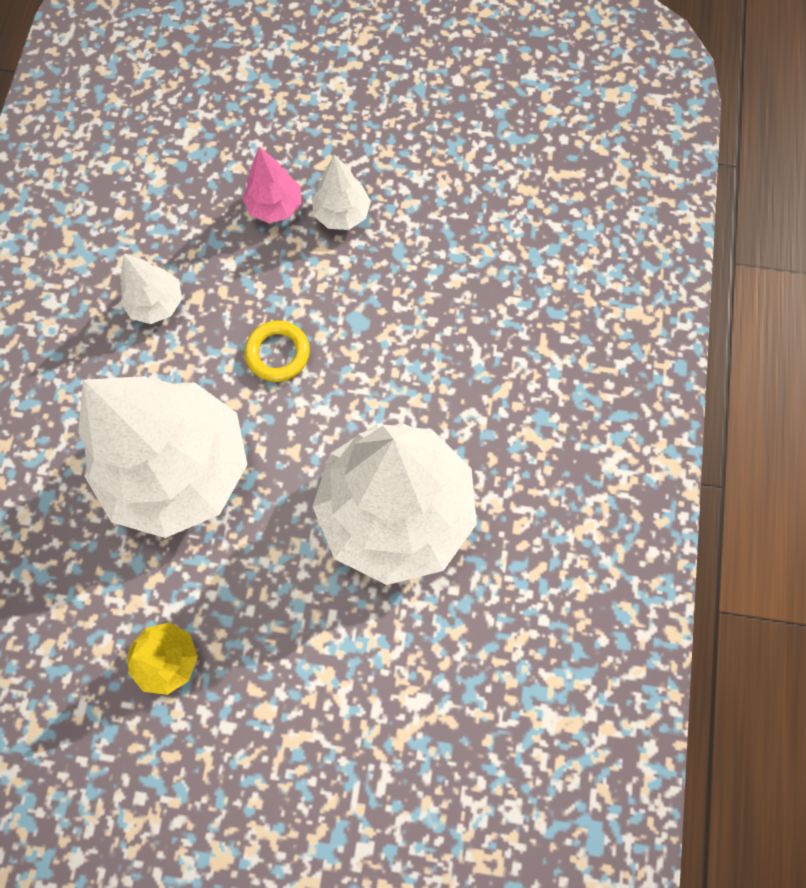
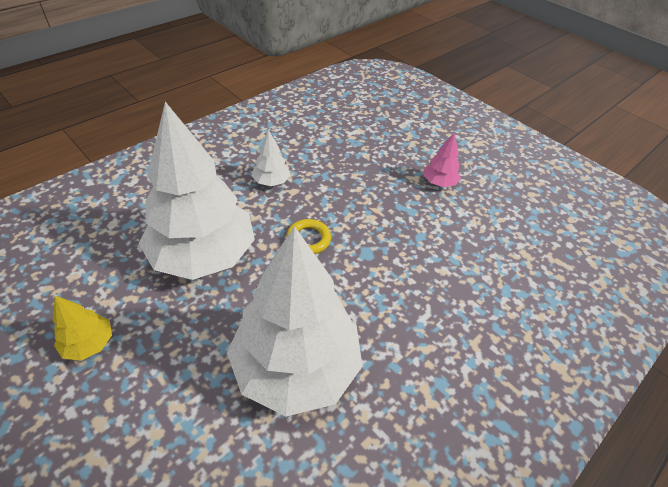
camera: 35 degrees right, 25 degrees down
pink tree [243,147,301,223] -> pink tree moved to [423,132,461,187]
white tree [312,155,371,230] -> none

